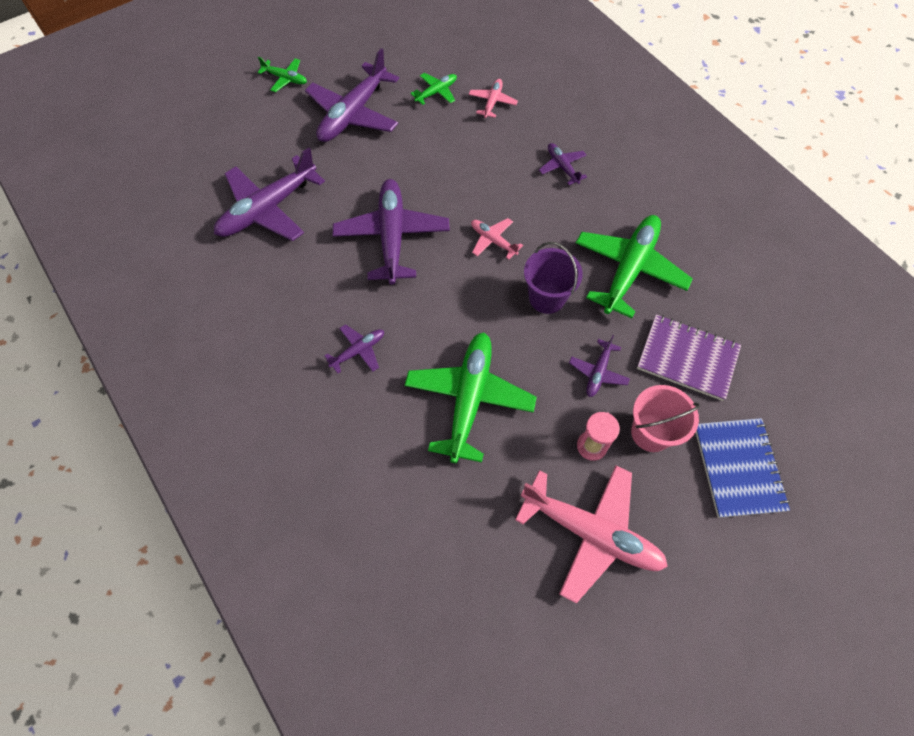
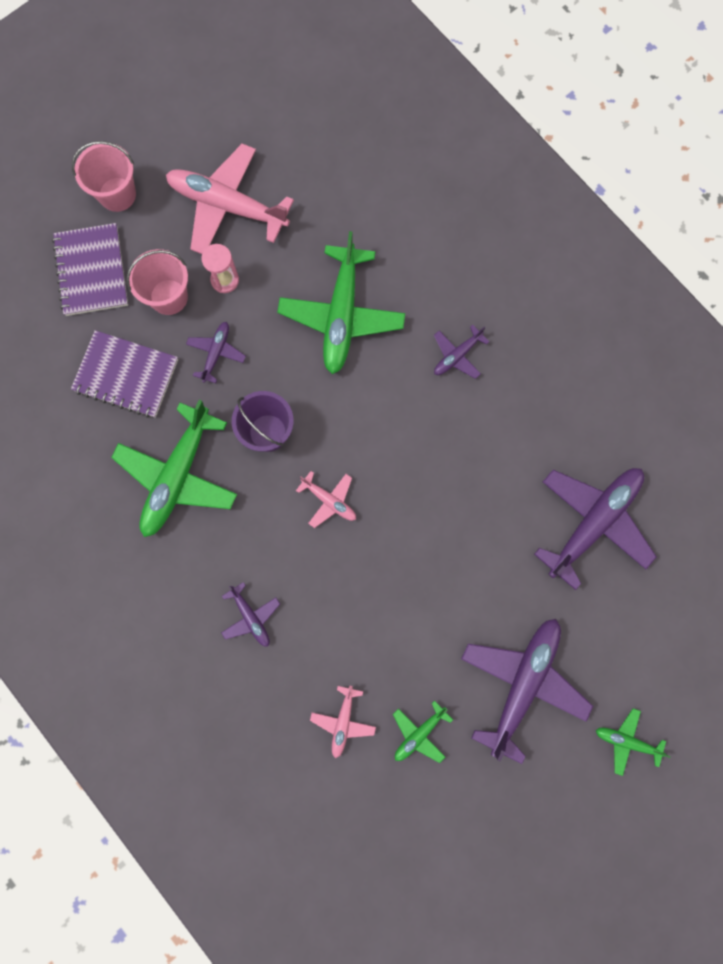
camera: 175 degrees right, 15 degrees up
purple plane [333,179,450,285] -> none
blue notebook [695,418,790,518] -> purple notebook [52,223,128,316]
none -> pink bucket [72,141,136,212]

